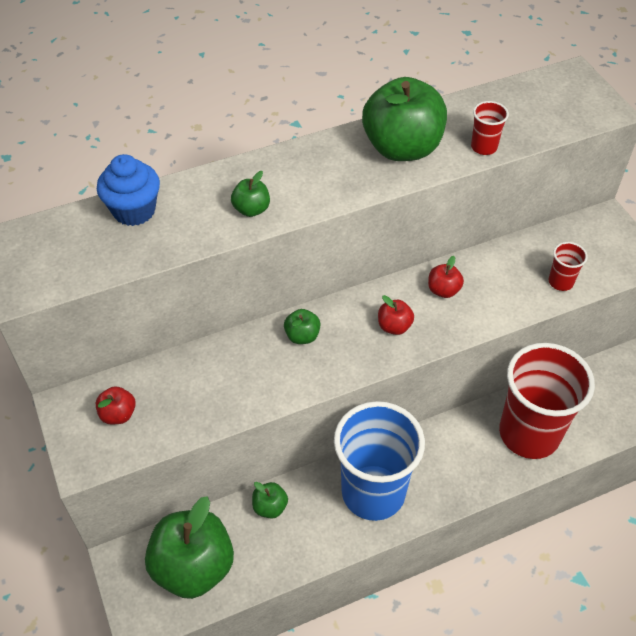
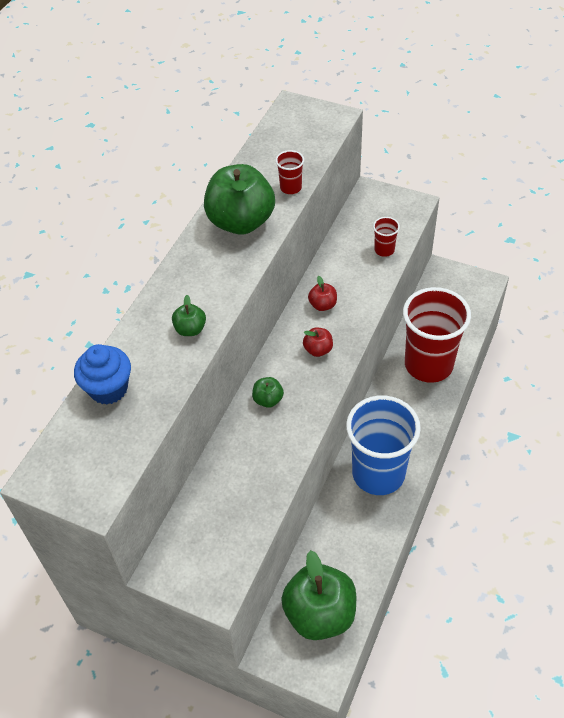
camera: 40 degrees left, 0 degrees up
red apple [96,386,136,424] -> none
green apple [252,482,288,519] -> none

